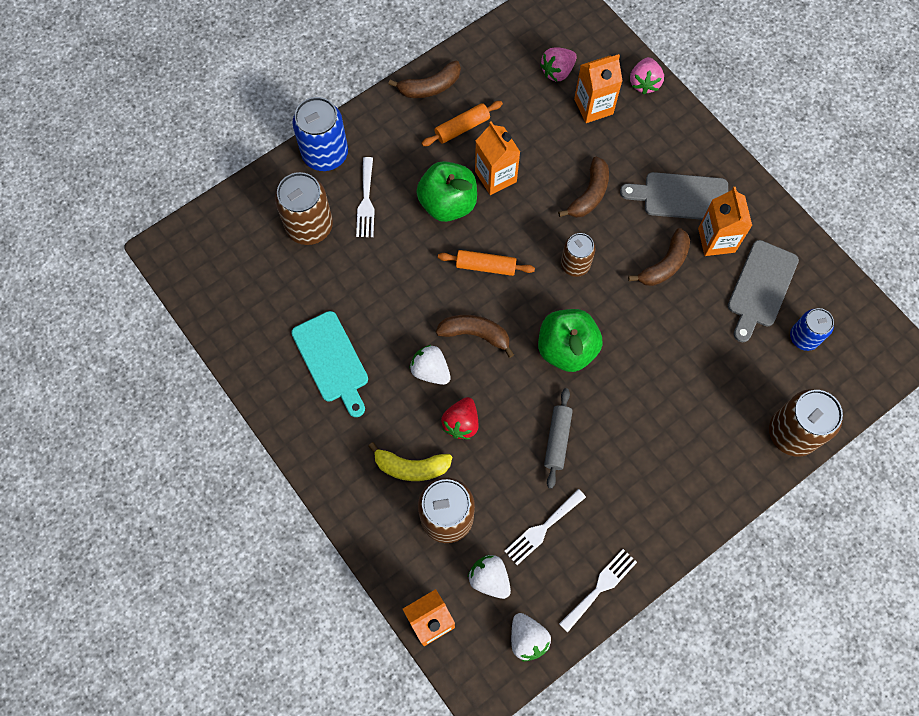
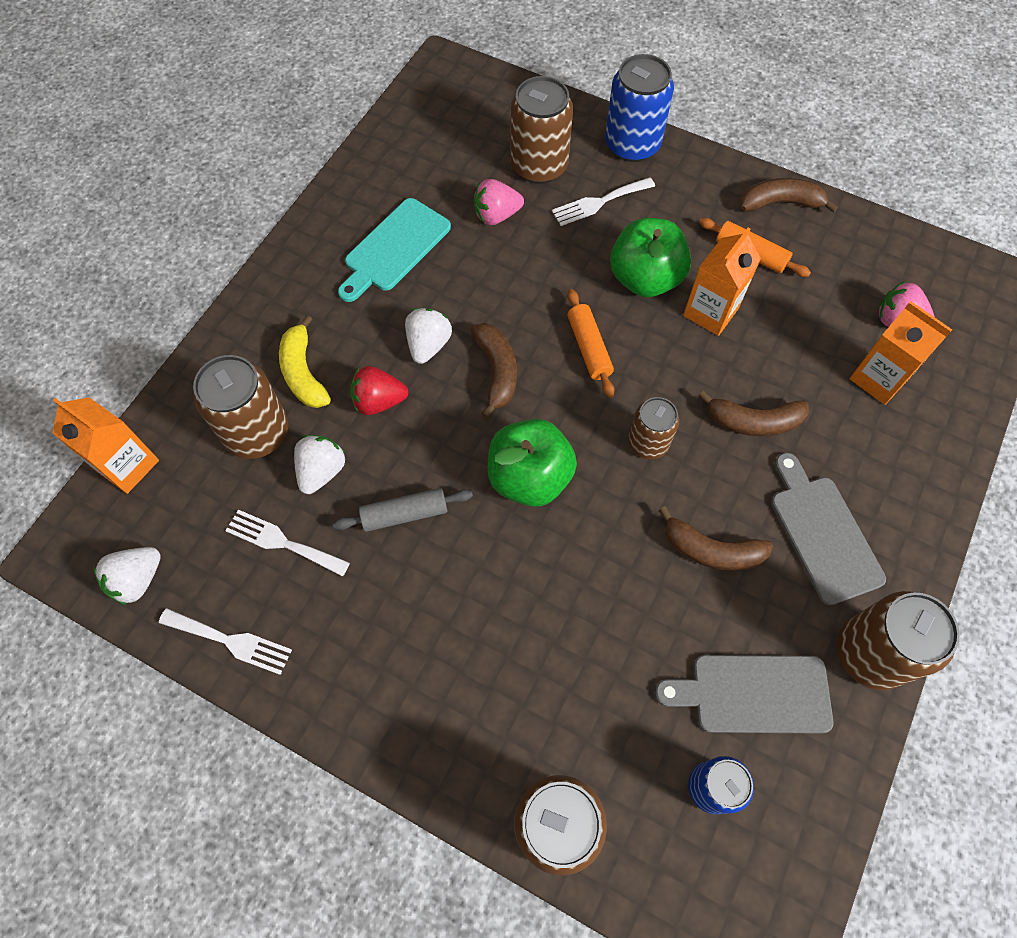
camera: 65 degrees right, 5 degrees down
brown banana [388,60,461,98] -> brown banana turned 135 degrees clockwise [740,178,838,212]
white strawberry [468,555,511,599] -> white strawberry moved to [294,435,346,494]
pink strawberry [630,57,664,94] -> pink strawberry moved to [474,179,524,225]
orange carton [698,187,752,256] -> none
none -> brown can [837,591,960,690]

